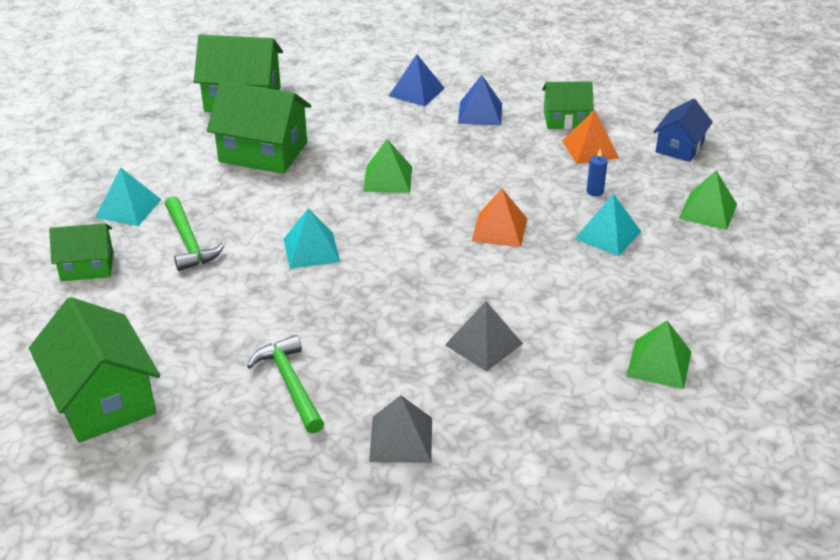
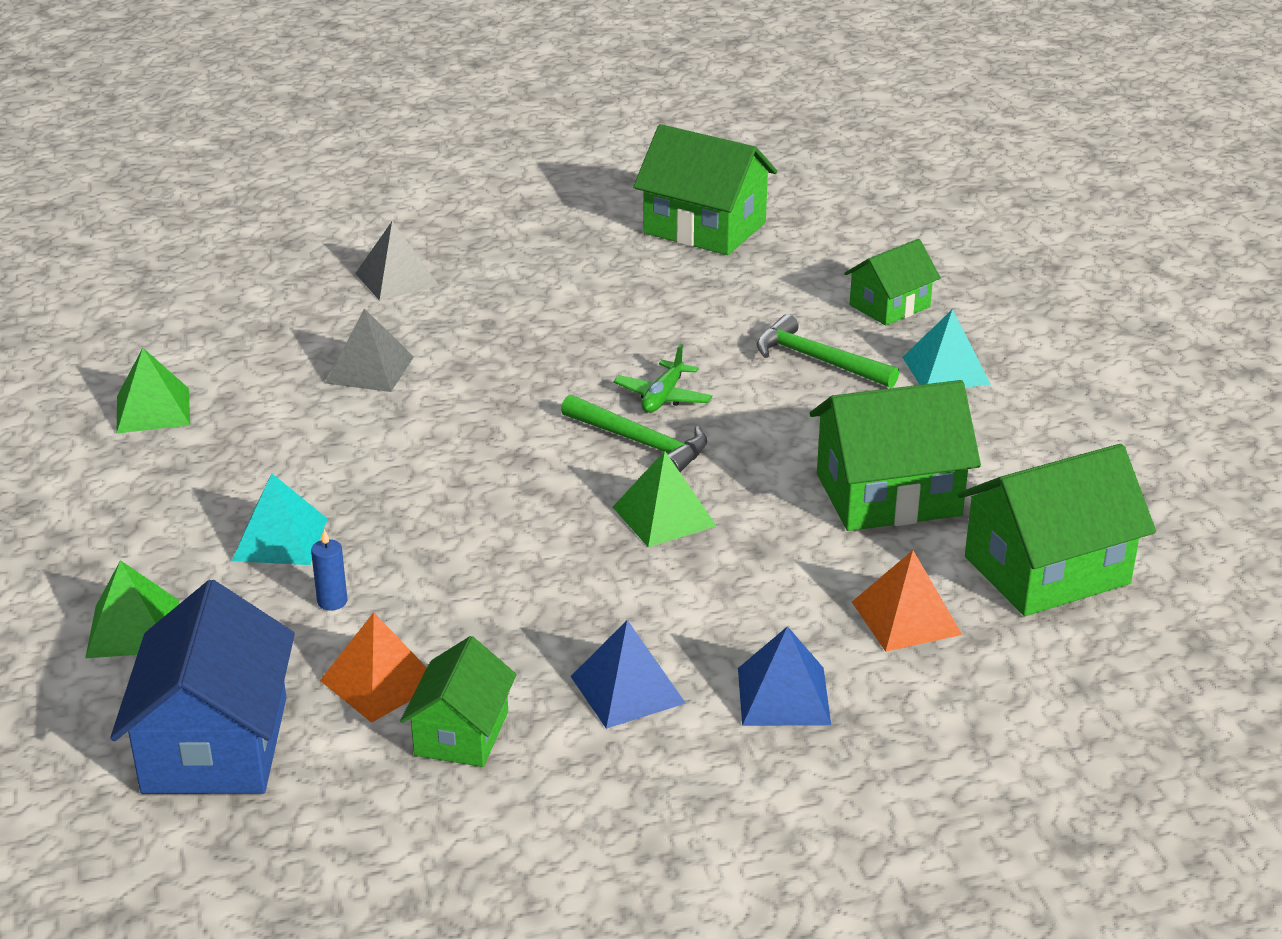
camera: 150 degrees right, 5 degrees down
green hammer [247,335,324,434] -> green hammer moved to [561,394,707,472]
turquoise pyramid [284,208,340,269] -> green plane [614,344,712,413]
orange pyramid [472,189,527,247] -> orange pyramid moved to [852,550,962,652]
green house [542,81,594,129] -> green house turned 45 degrees counterclockwise [400,636,517,767]
blue house [653,99,713,162] -> blue house [110,580,295,794], size x1.66

